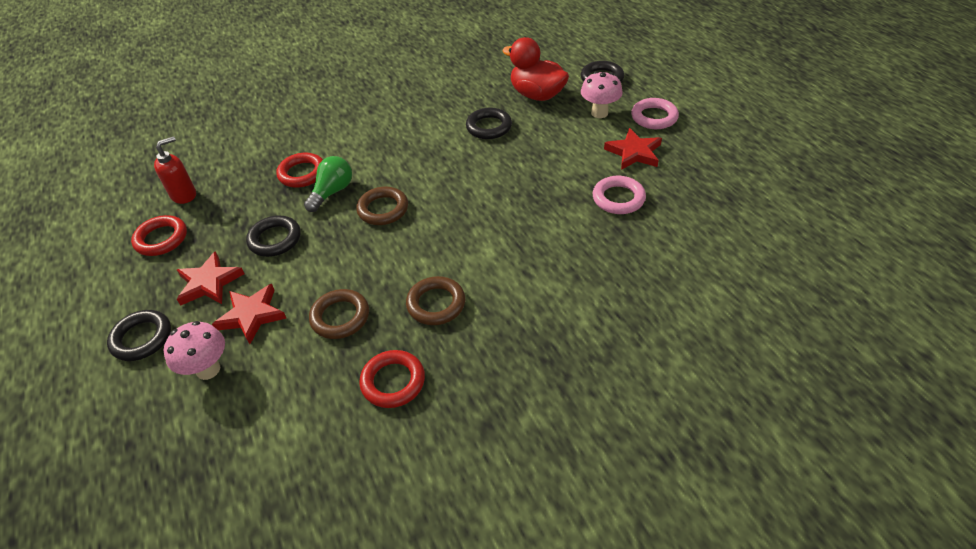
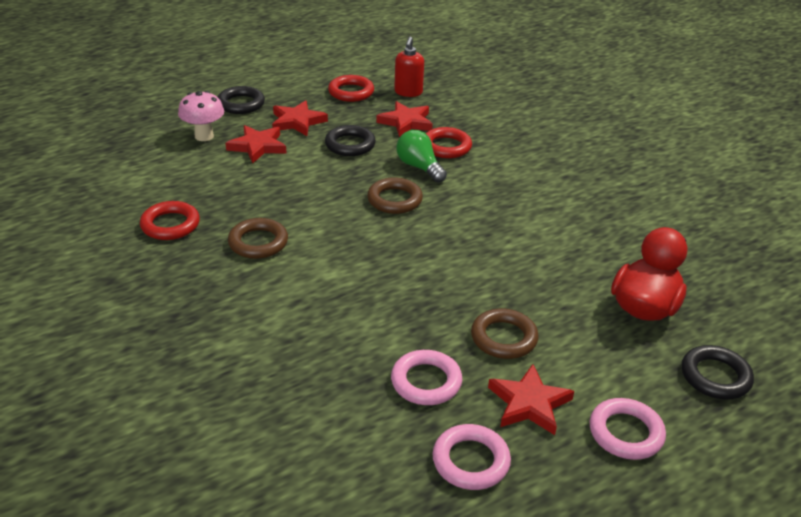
camera: 80 degrees right, 10 degrees down
red soap dispenser [154,136,196,204] -> red soap dispenser turned 60 degrees clockwise [394,37,424,97]
green light bulb [304,156,352,212] -> green light bulb turned 150 degrees counterclockwise [396,130,447,183]
brown ring [309,289,369,339] -> brown ring moved to [471,308,539,359]
black ring [466,108,512,139] -> none
pink mushroom [581,71,623,118] -> none
none -> red star [377,101,433,137]
none -> pink ring [432,424,511,490]

